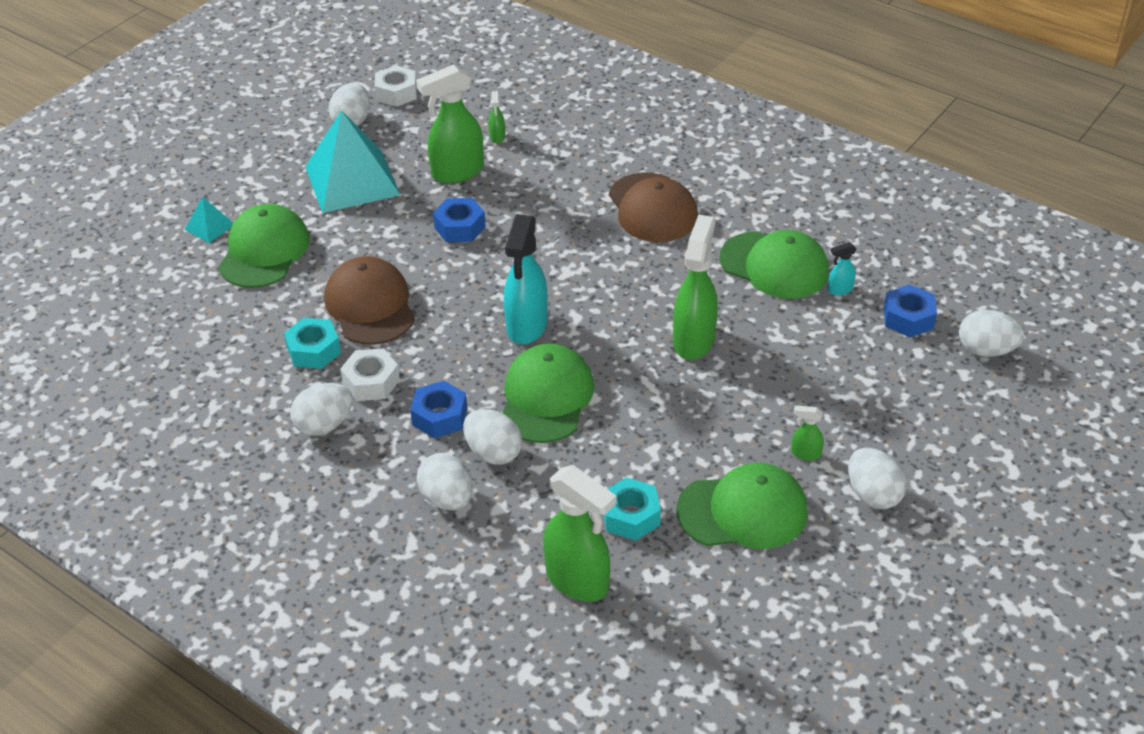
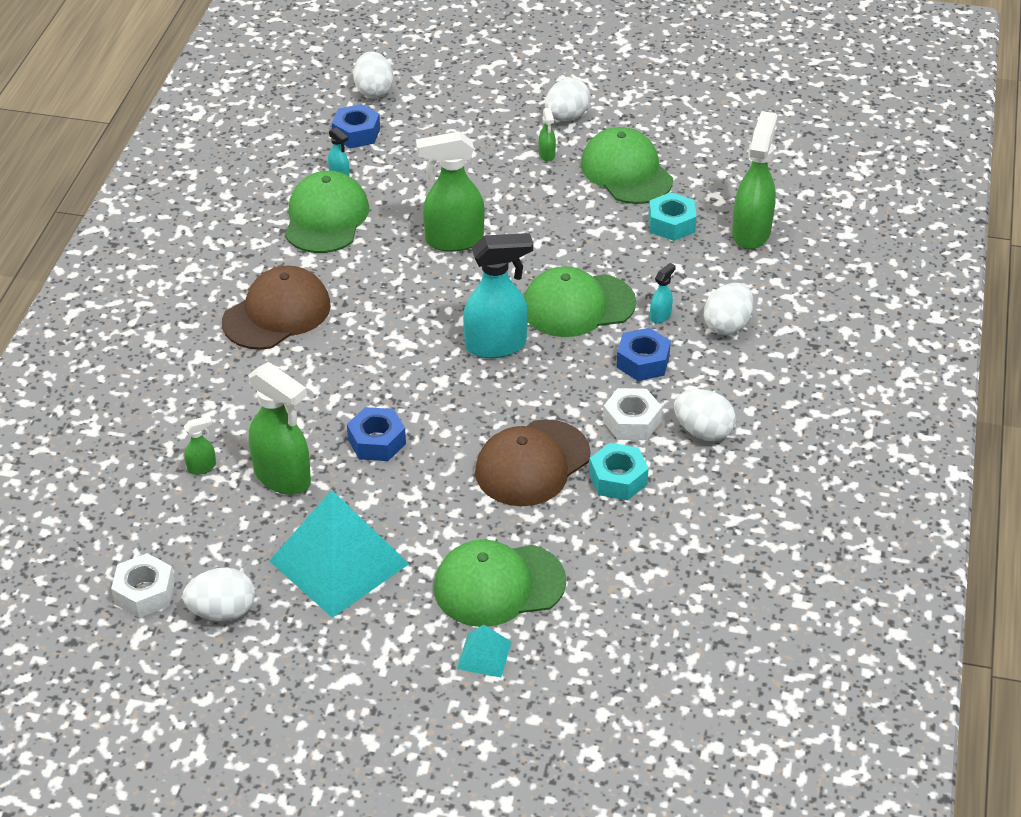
camera: 115 degrees left, 0 degrees up
white egg [463,409,522,465] -> turquoise spray bottle [650,263,676,324]

